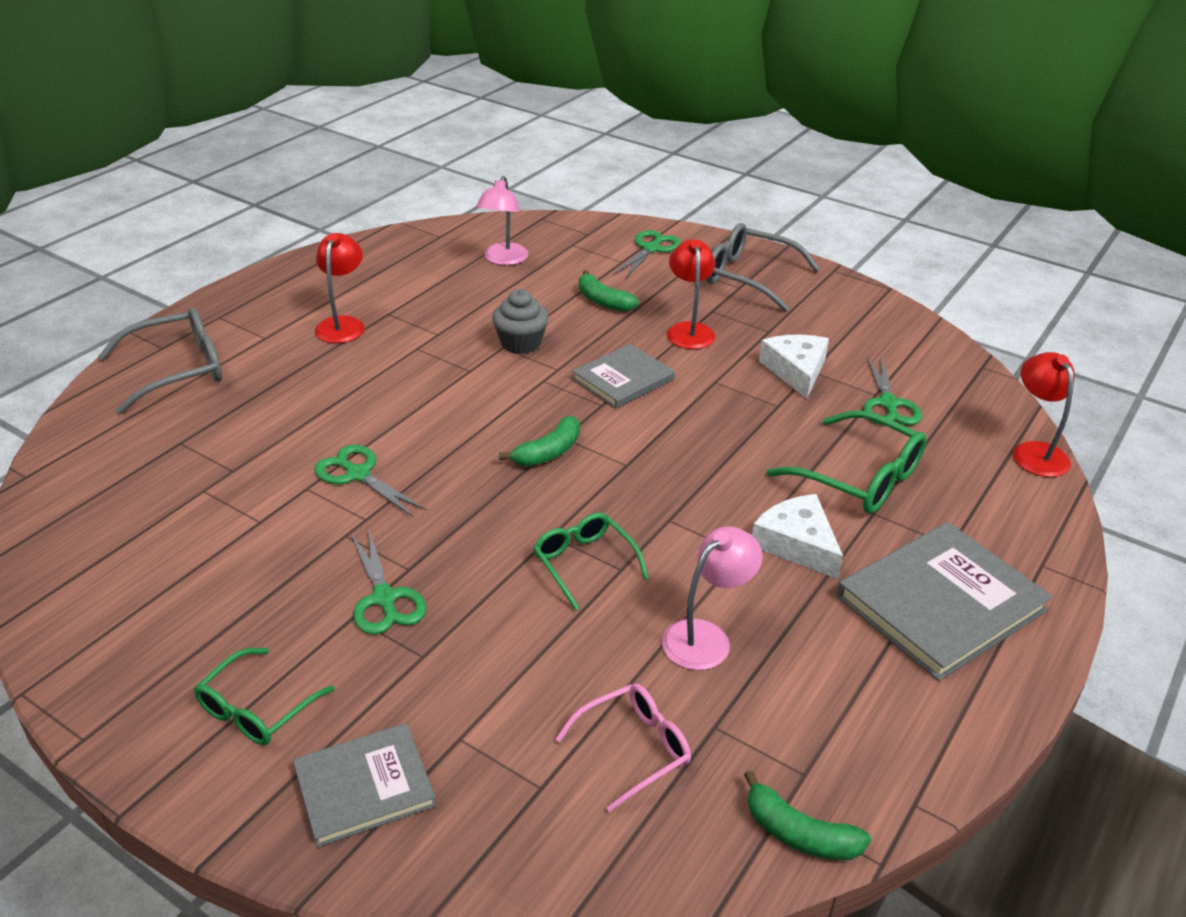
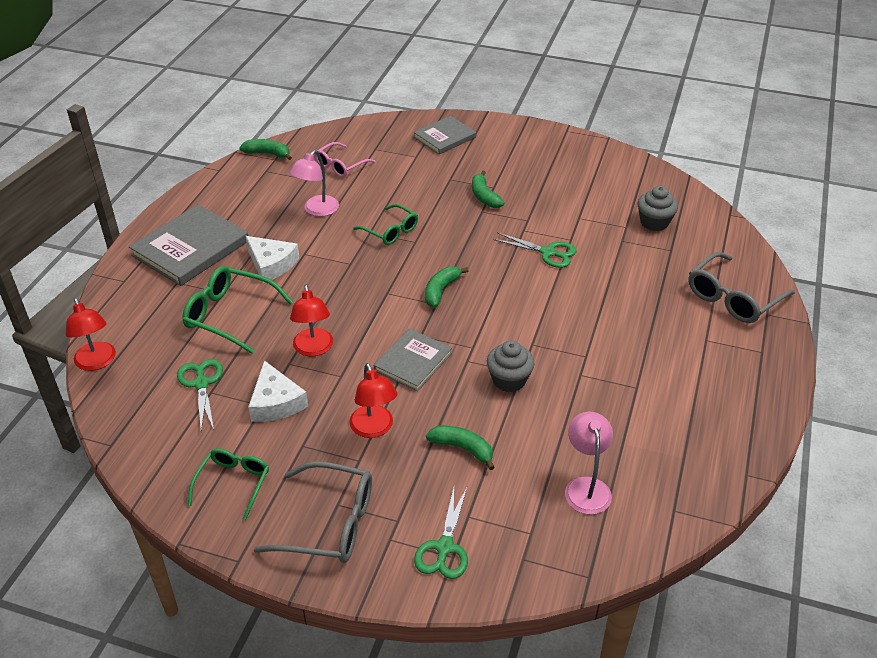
camera: 165 degrees right, 5 degrees up
green glasses [194,648,335,745] -> green glasses moved to [188,449,269,521]
red lamp [315,233,365,343] -> red lamp moved to [290,284,333,356]
green scissors [351,528,427,634] -> green banana [472,171,504,208]
none -> grey cupcake [638,186,678,231]

